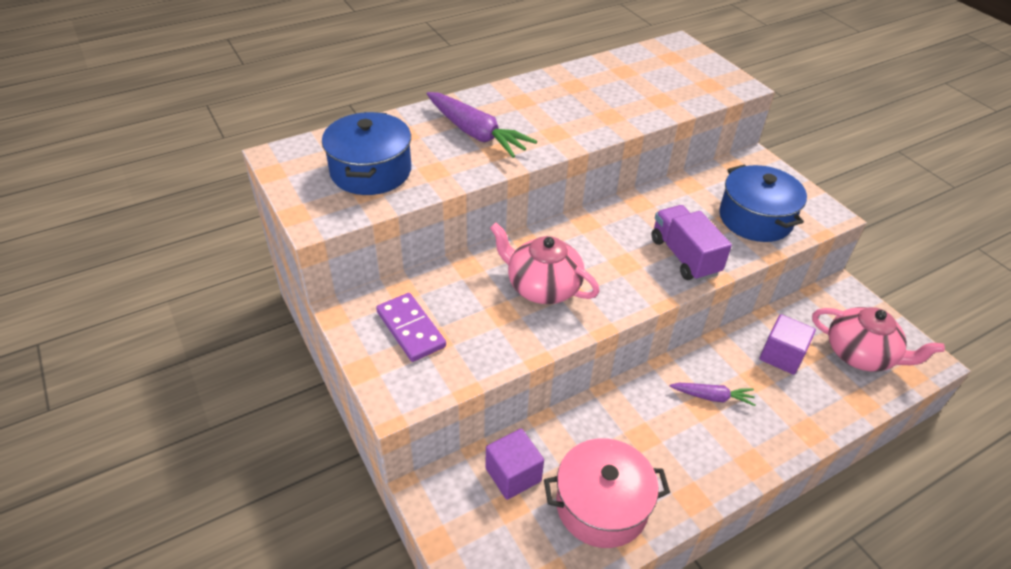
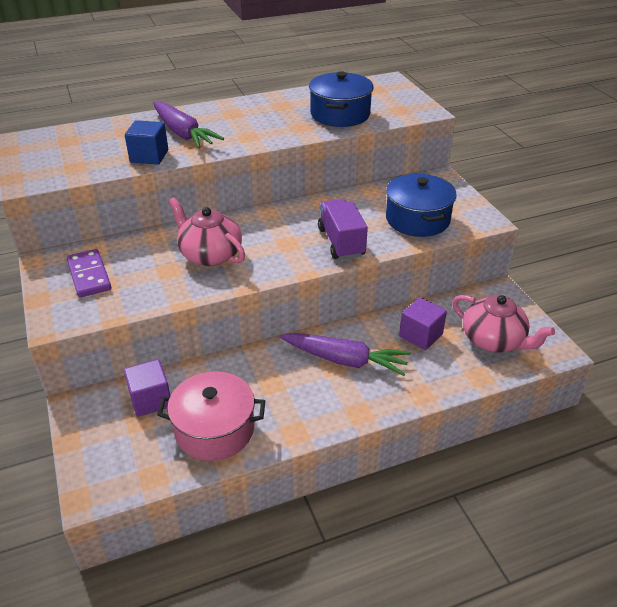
camera: 10 degrees right, 5 degrees down
blue pot [322,112,411,195] -> blue pot moved to [309,71,374,127]
purple carrot [670,383,755,406] -> purple carrot [280,333,411,376], size x1.79
none -> blue cube [125,120,168,164]

